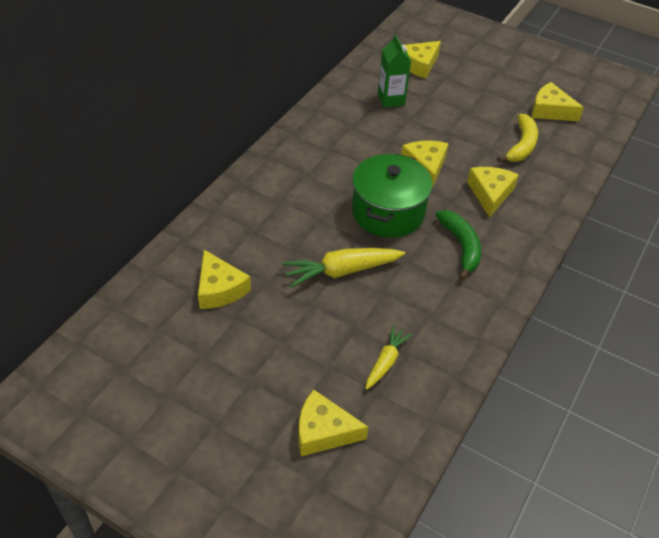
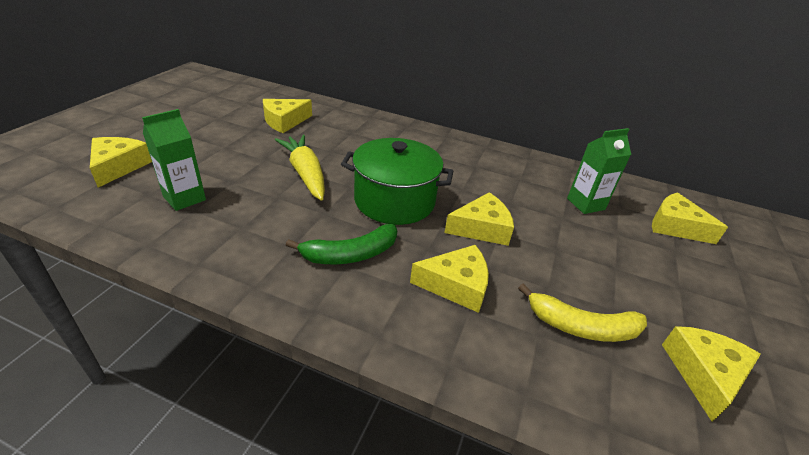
camera: 80 degrees right, 10 degrees down
yellow carrot [365,326,412,390] -> green carton [142,109,206,211]

